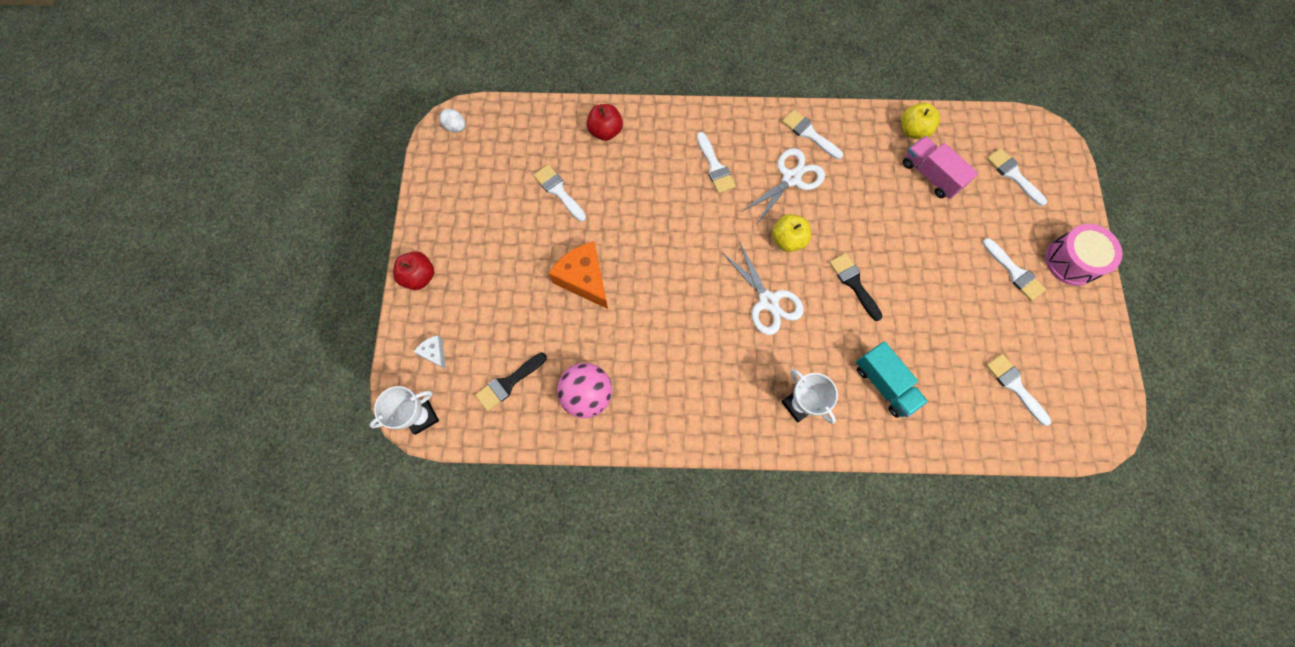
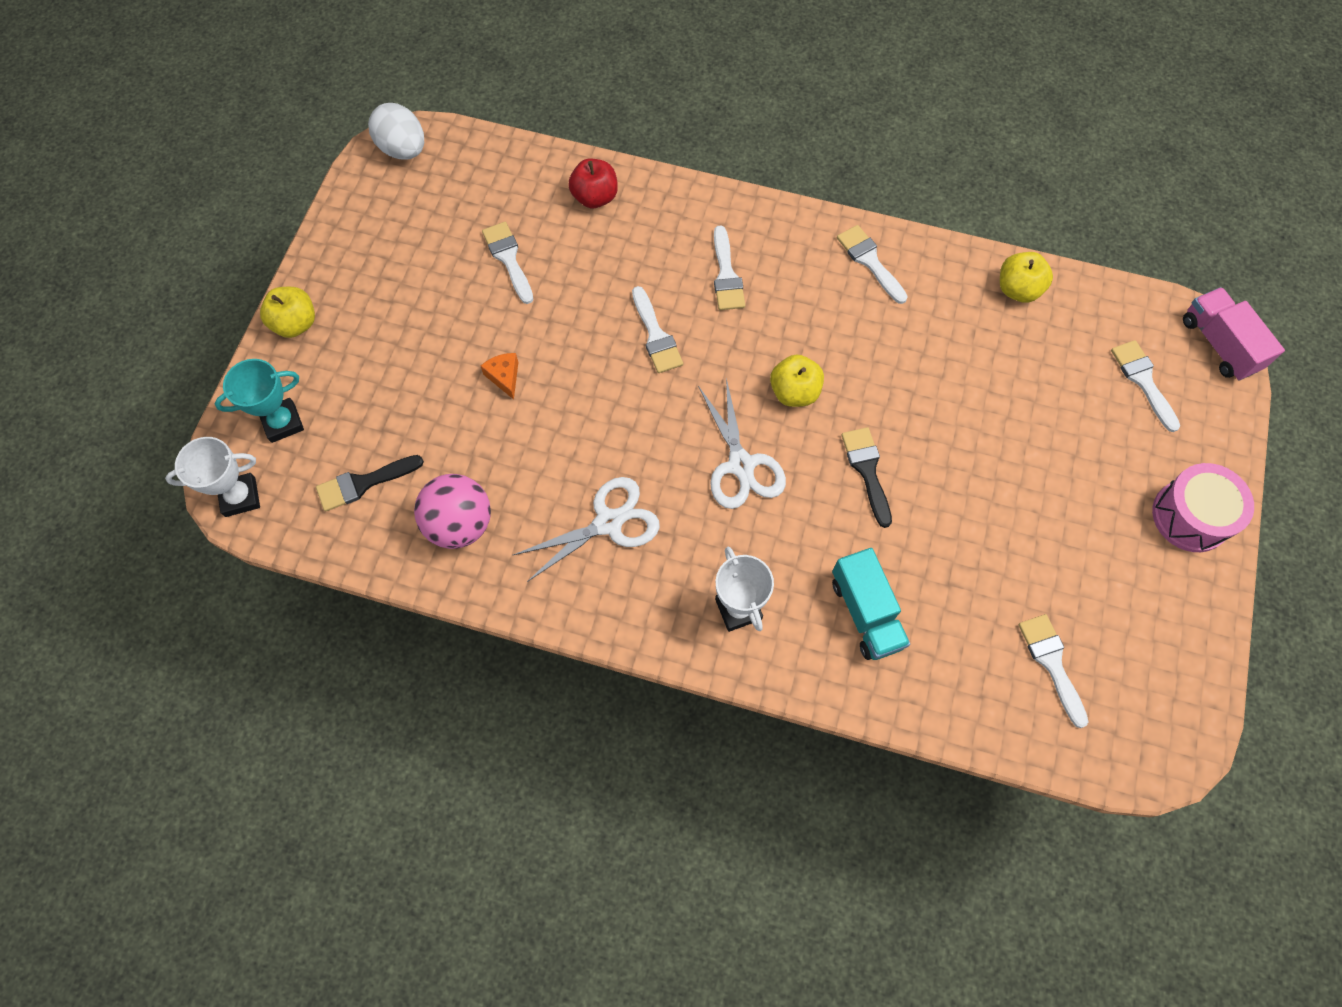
camera: 15 degrees right, 5 degrees down
red apple [393,252,434,290] -> yellow apple [260,287,315,338]
white cheese [414,335,446,369] -> turquoise trophy [215,359,304,443]
white egg [439,109,466,132] -> white egg [368,103,424,160], size x1.71
orange cheese [549,241,608,309] -> orange cheese [481,353,518,399], size x0.50
white scissors [741,148,825,225] -> white scissors moved to [513,477,660,582]
pink truck [903,136,978,199] -> pink truck moved to [1183,287,1285,381]
white brush [982,238,1046,301] -> white brush moved to [632,286,683,373]

